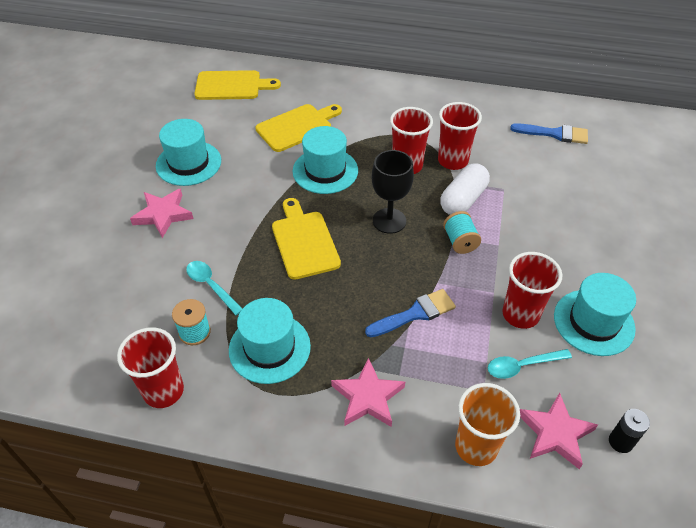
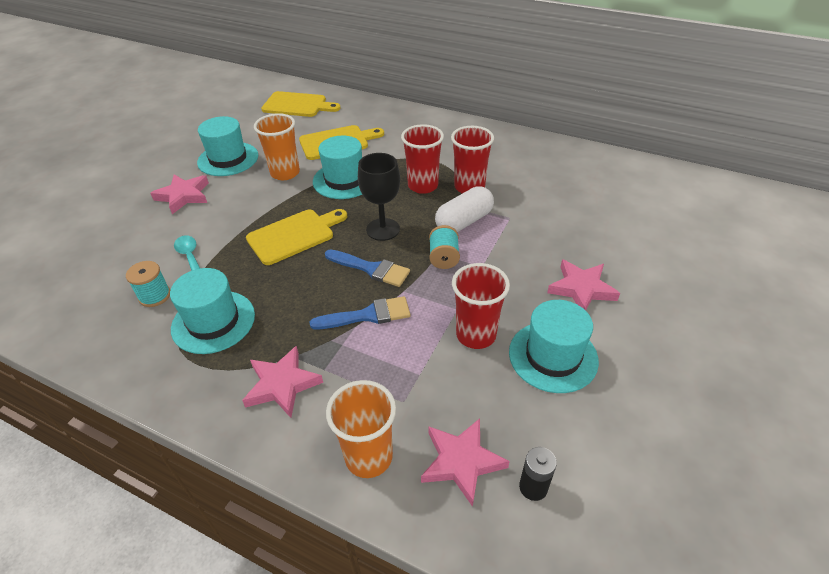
camera: 15 degrees right, 5 degrees down
red cup [117,327,184,408] -> none
yellow cutting board [272,198,341,280] -> yellow cutting board turned 60 degrees clockwise [246,209,347,265]
turquoise spoon [488,349,572,379] -> none
blue brush [510,123,588,144] -> blue brush moved to [325,250,410,287]
none -> orange cup [254,113,300,180]
none -> pink star [547,259,620,310]

